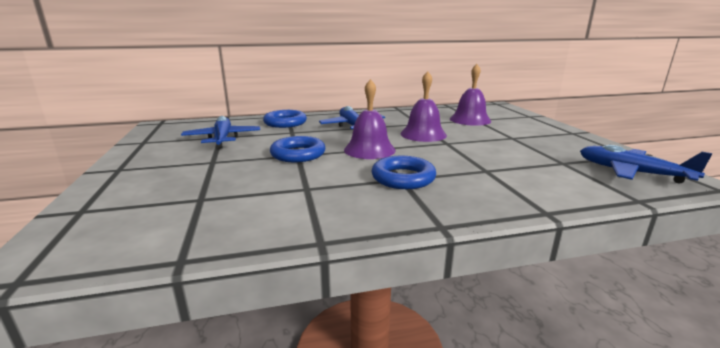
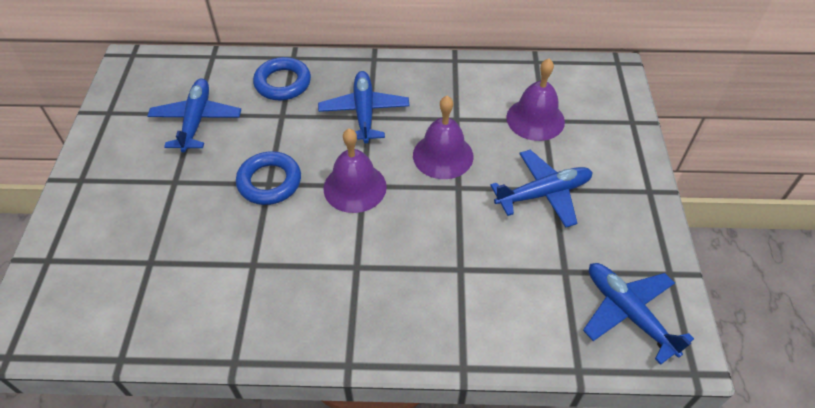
camera: 15 degrees right, 30 degrees up
blue ring [372,156,436,189] -> none
none -> blue plane [490,150,593,228]

